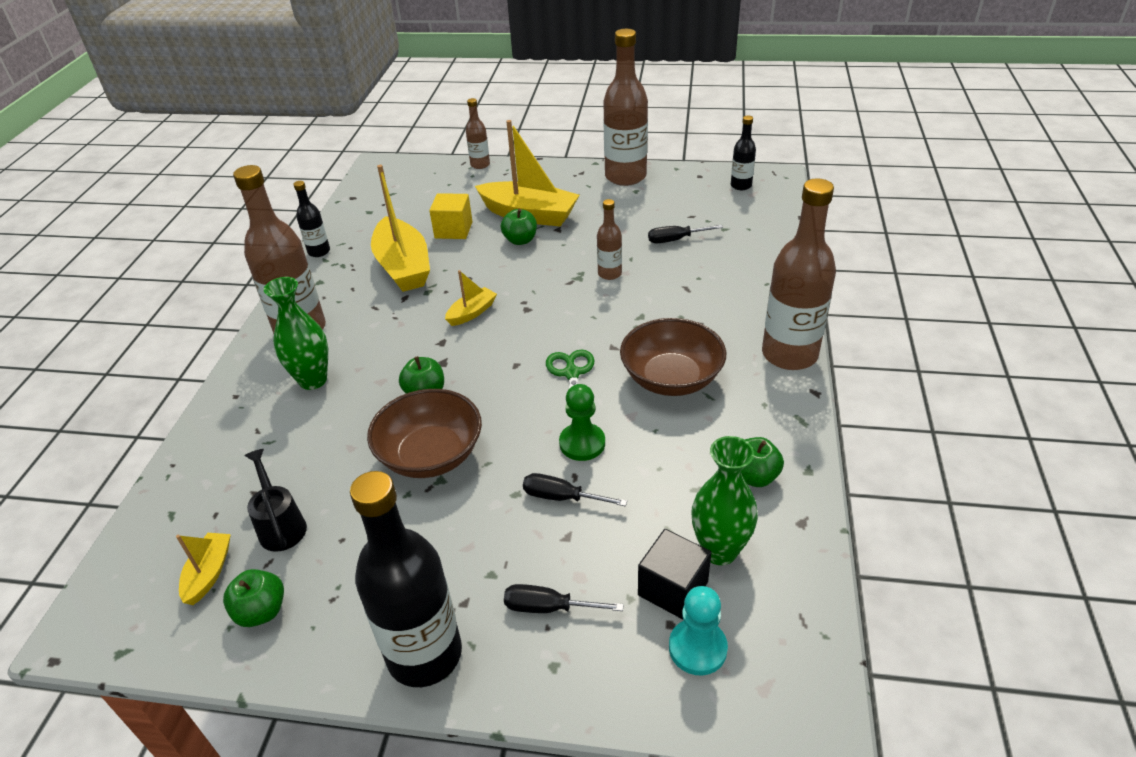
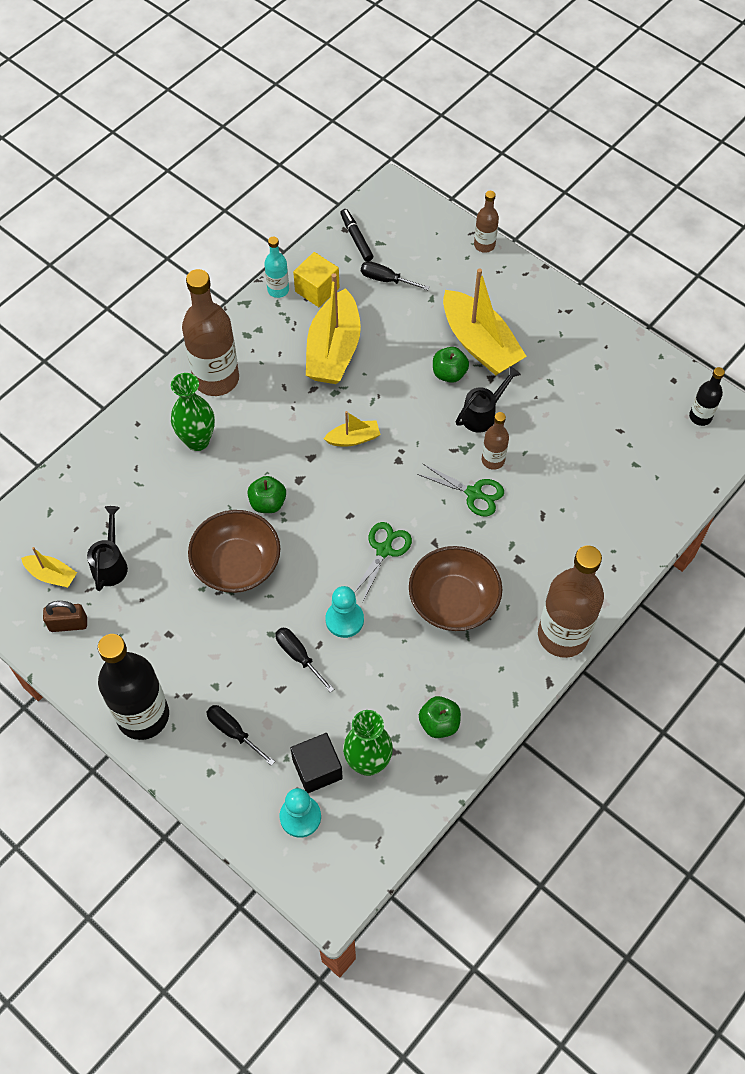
camera: 30 degrees right, 20 degrees up
yellow boat [176,533,231,605] -> yellow boat turned 75 degrees clockwise [21,547,77,588]
green apple [223,569,284,627] -> brown padlock [43,601,87,632]
black bottle [293,181,330,257] -> turquoise bottle [264,236,289,298]
yellow cube [429,193,473,239] -> yellow cube moved to [293,252,339,307]
green pawn [559,384,605,461] -> turquoise pawn [326,586,364,638]
brown bottle [603,29,648,186] -> none
black screwdriver [648,225,723,243] -> black screwdriver moved to [361,261,430,290]
none -> black marker [340,209,373,262]
none -> green scissors [417,464,504,517]
none -> black watering can [456,366,521,433]

